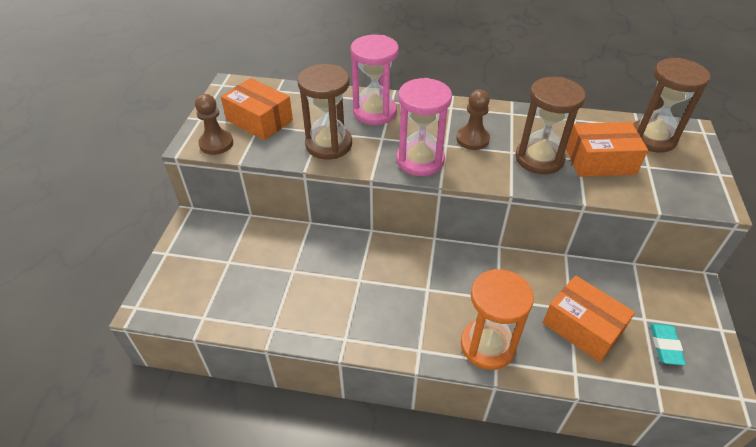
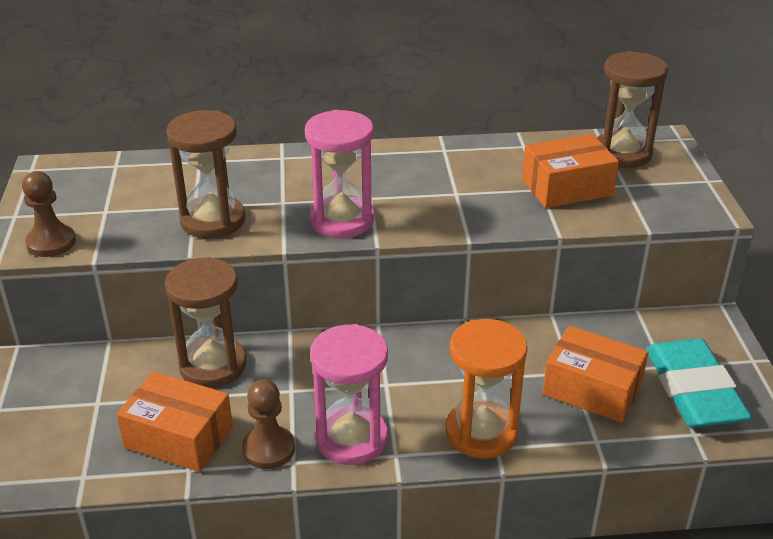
camera: 15 degrees left, 10 degrees down
orange box [221,78,293,140] -> orange box moved to [116,371,233,472]
pink hourglass [351,35,399,125] -> pink hourglass moved to [310,324,388,465]
brown pawn [456,90,490,150] -> brown pawn moved to [242,380,295,469]
brown hourglass [515,77,586,174] -> brown hourglass moved to [165,257,247,388]
turquoise eraser [650,324,686,365] -> turquoise eraser [646,339,752,428], size x2.10

